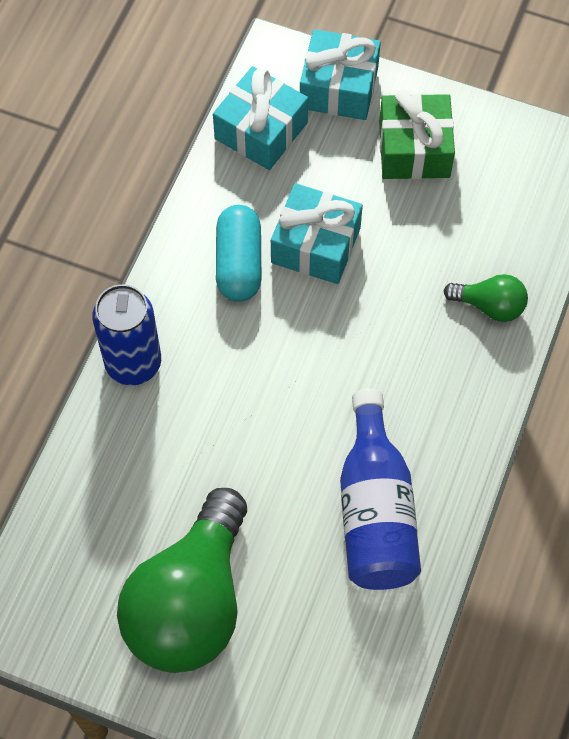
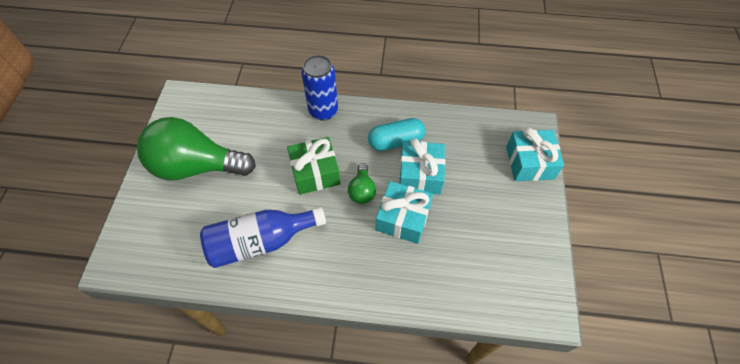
camera: 75 degrees right, 5 degrees down
turquoise gift [213,66,308,170] -> turquoise gift moved to [376,181,433,244]
green gift [379,89,455,179] -> green gift moved to [287,137,341,195]
green light bulb [444,274,528,322] -> green light bulb moved to [348,163,376,204]

